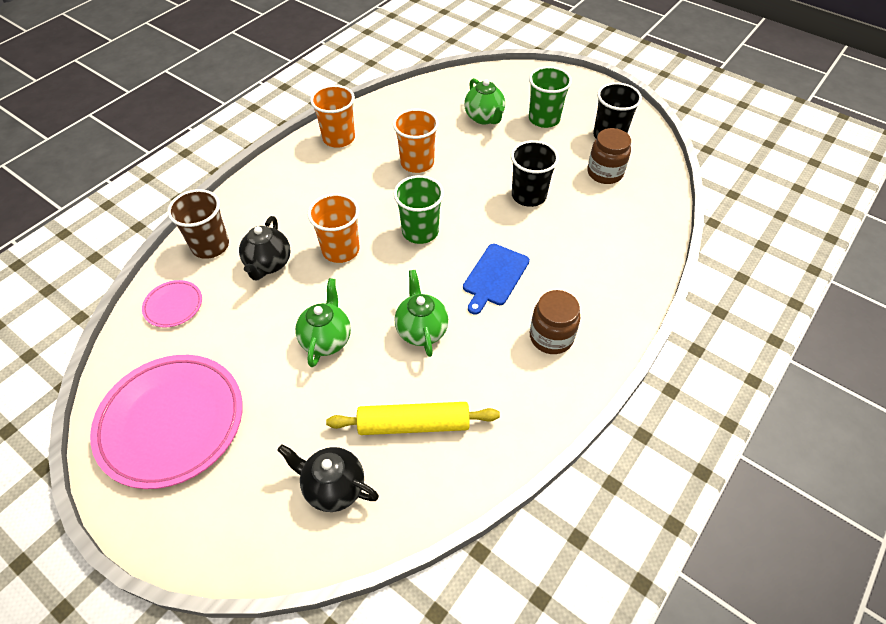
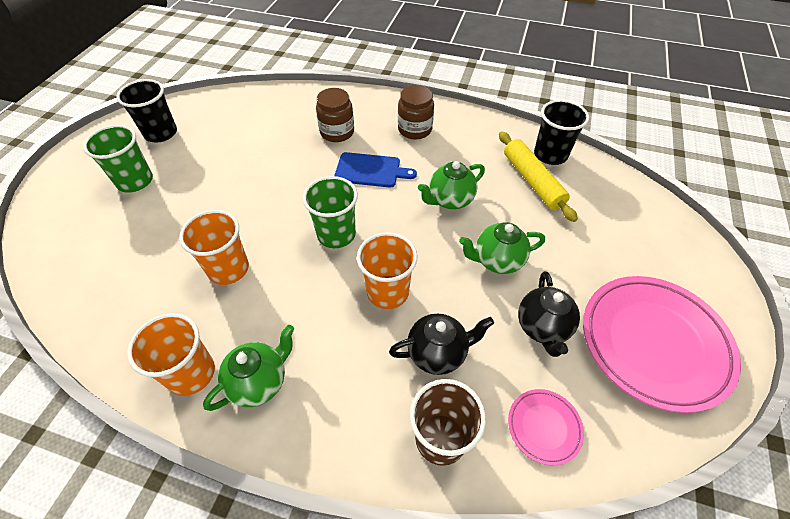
camera: 110 degrees left, 0 degrees up
black teapot [277,444,379,512] -> black teapot moved to [518,271,580,357]
green teapot [464,78,505,124] -> green teapot moved to [203,325,294,411]
black cup [511,140,559,207] -> black cup moved to [534,100,589,165]
brown jar [587,128,631,184] -> brown jar moved to [316,88,354,142]

